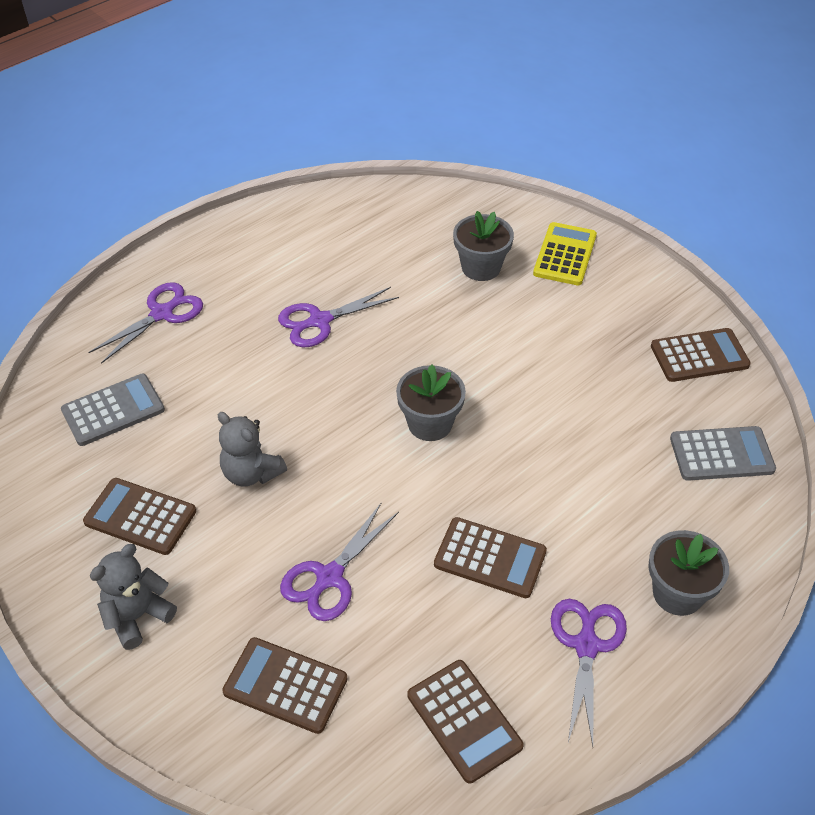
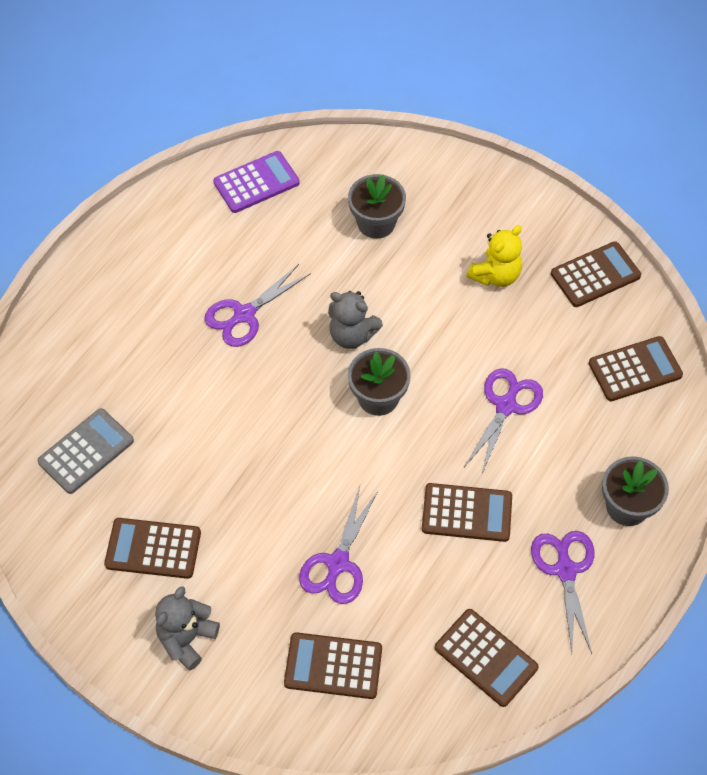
camera: 15 degrees left, 10 degrees up
purple scissors [88,282,203,364] -> purple scissors moved to [464,368,543,476]
grey teddy bear [217,412,287,487] -> grey teddy bear moved to [328,291,383,349]
yellow calculator [533,222,597,286] -> none
grey calculator [670,426,776,481] -> brown calculator [589,336,683,401]
none -> purple calculator [213,151,300,213]
none -> yellow teddy bear [467,225,522,287]

